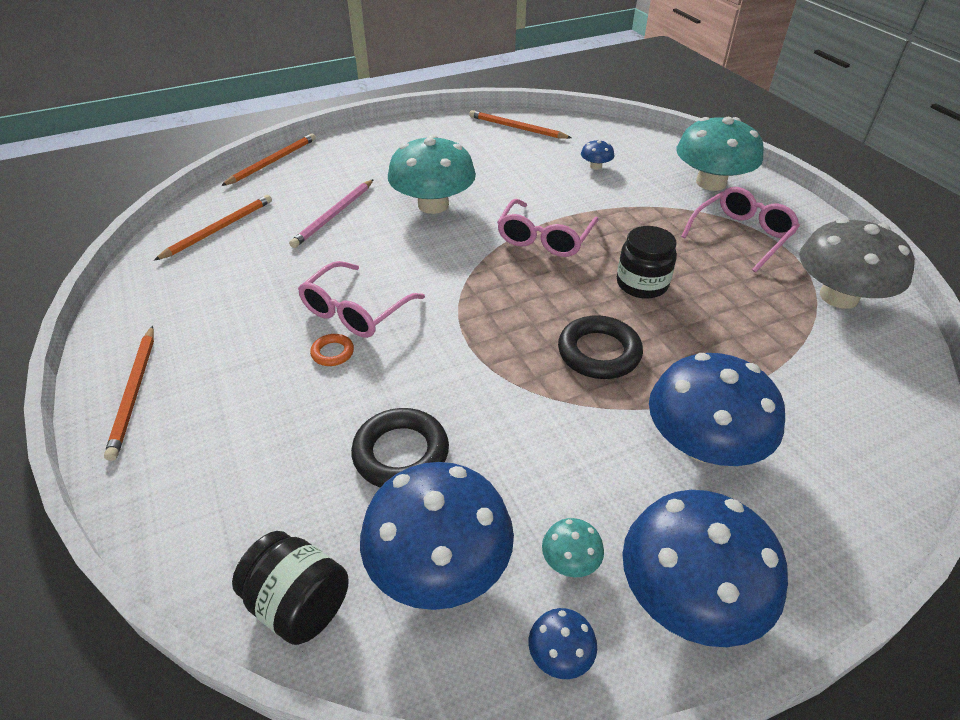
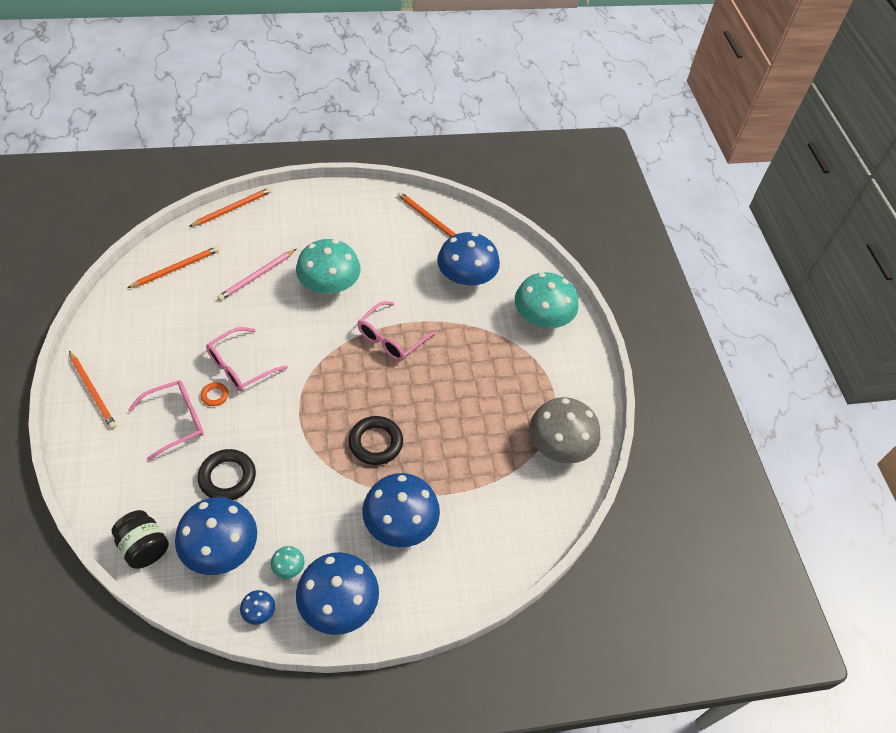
camera: 10 degrees right, 10 degrees up
orange pencil [104,326,154,461] -> orange pencil turned 45 degrees counterclockwise [69,351,117,429]
blue mushroom [581,139,614,170] -> blue mushroom [437,232,500,286], size x2.38
black jar [617,226,677,299] -> none
pink glasses [681,187,800,272] -> pink glasses moved to [128,380,204,461]

